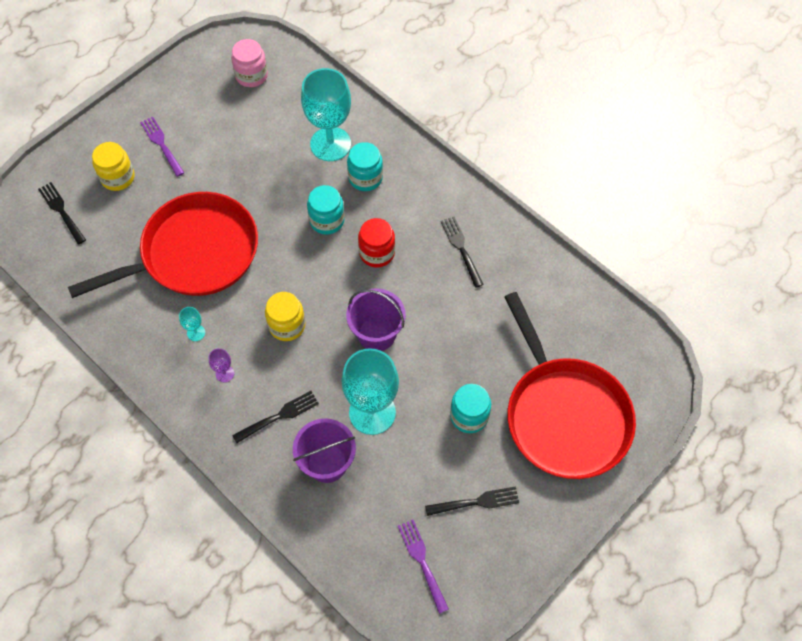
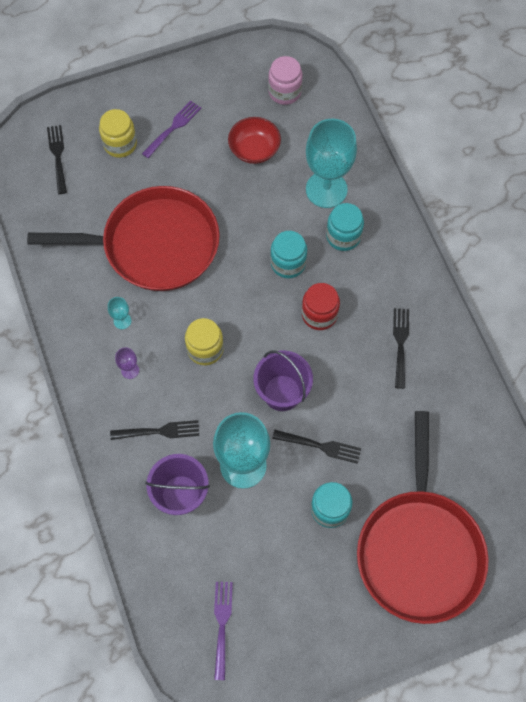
camera: 25 degrees right, 5 degrees up
purple fork [140,116,184,177] -> purple fork turned 45 degrees clockwise [142,101,201,158]
black fork [425,486,519,516] -> black fork moved to [272,430,361,464]
none -> red bowl [228,117,281,164]

